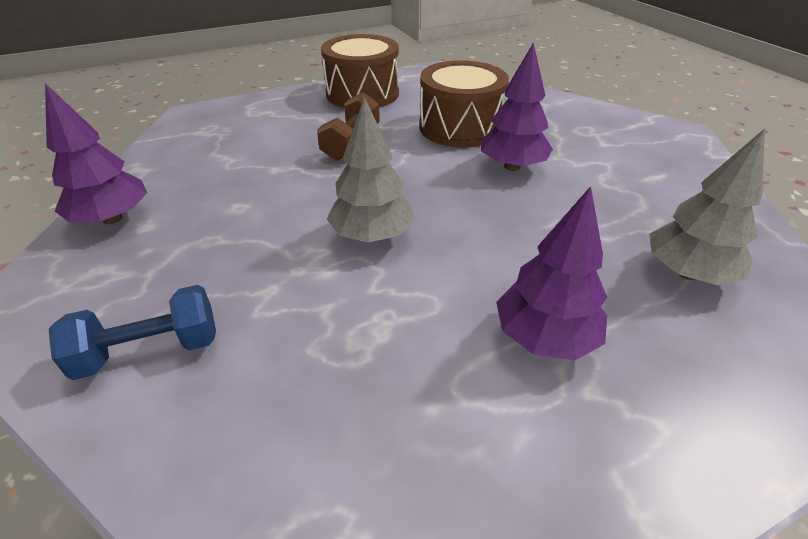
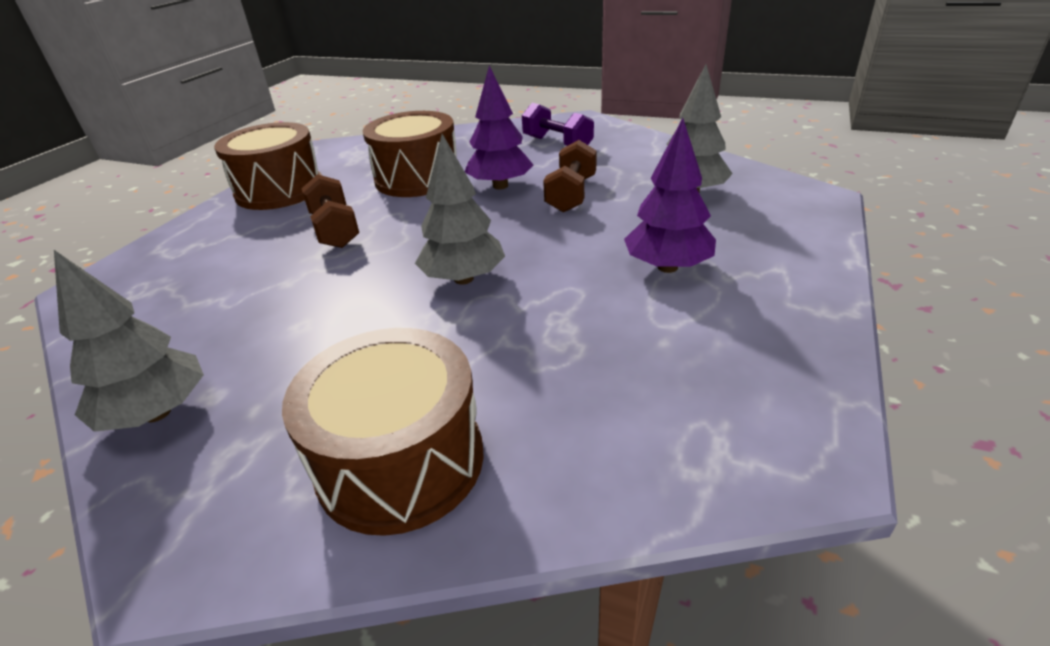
camera: 40 degrees left, 5 degrees down
purple tree [45,83,147,224] -> grey tree [54,250,204,432]
blue dumbbell [49,285,216,380] -> brown drum [282,328,484,536]
none -> purple dumbbell [522,103,594,146]
none -> brown dumbbell [543,140,597,212]

